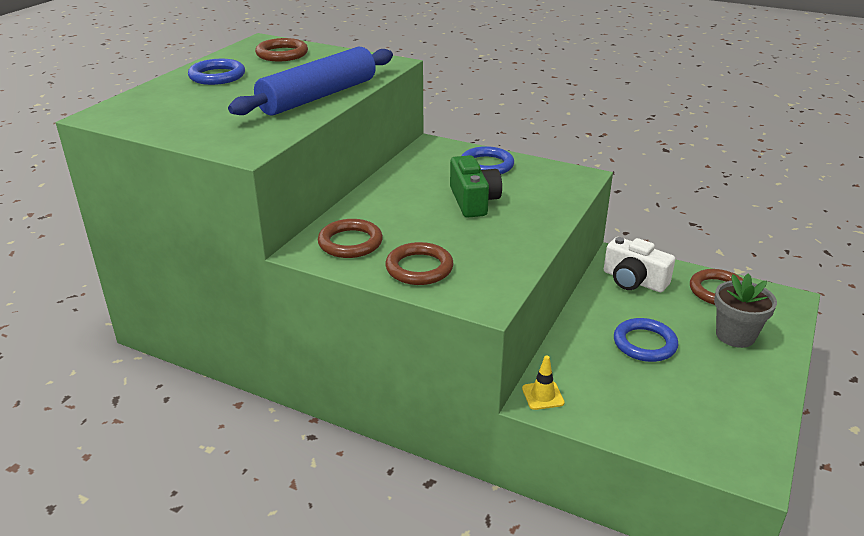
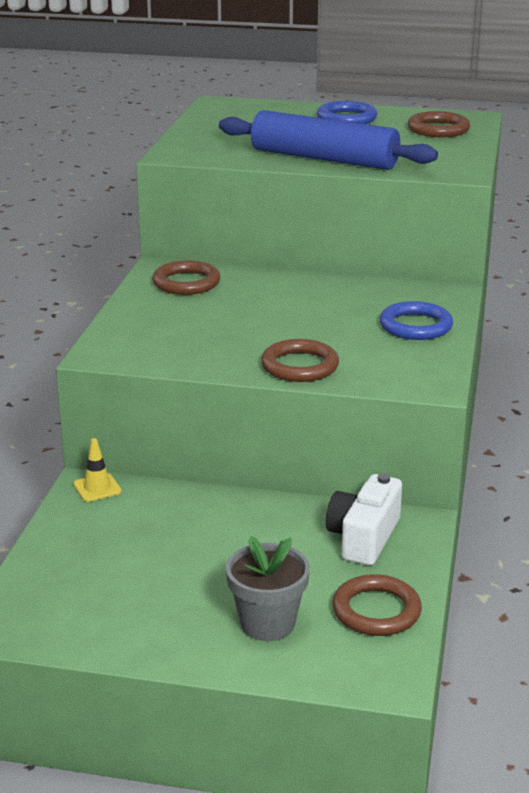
camera: 75 degrees right, 5 degrees down
brown ring [385,242,453,285] -> brown ring moved to [261,339,339,382]
green camera [450,155,502,218] -> none
blue ring [614,318,678,362] -> none

